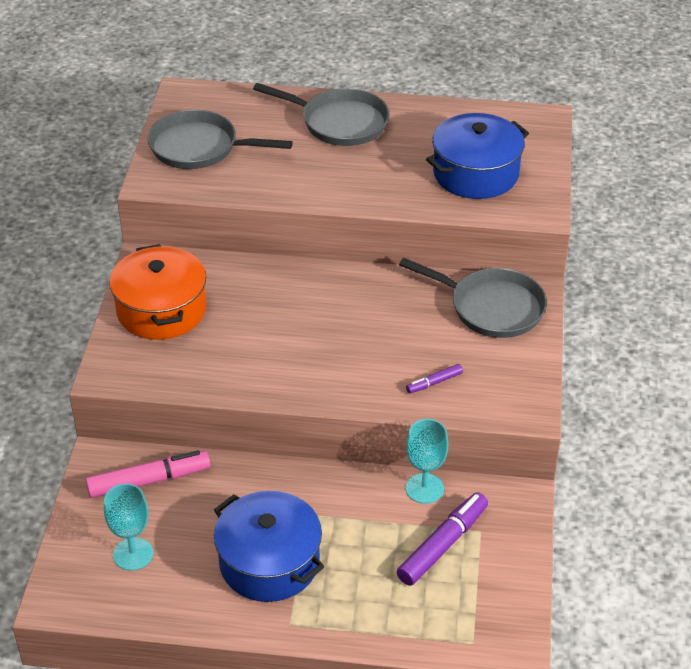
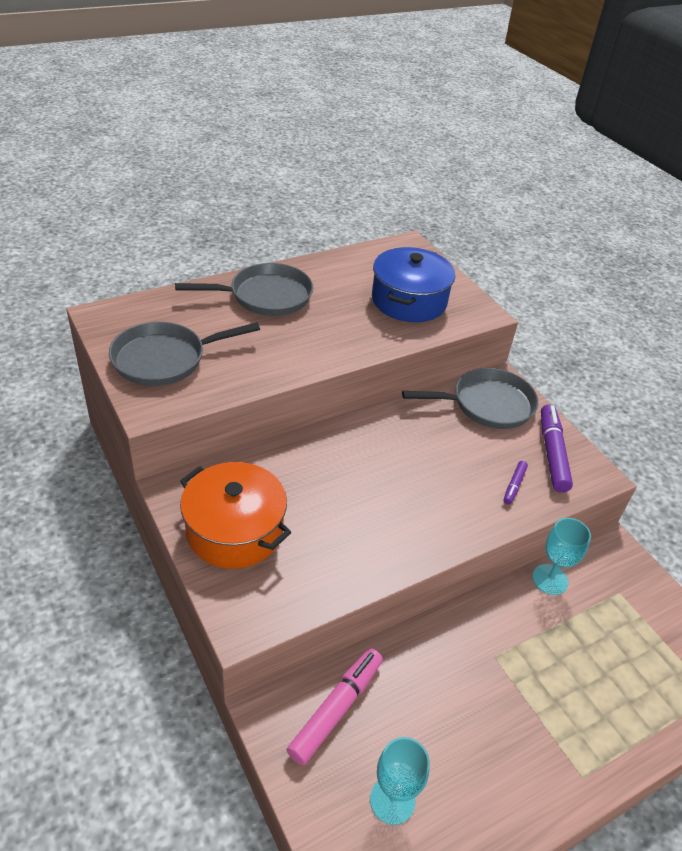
camera: 40 degrees left, 0 degrees up
blue pot [214,491,324,602] -> none
purple marker [397,492,488,586] -> purple marker moved to [541,404,573,492]

